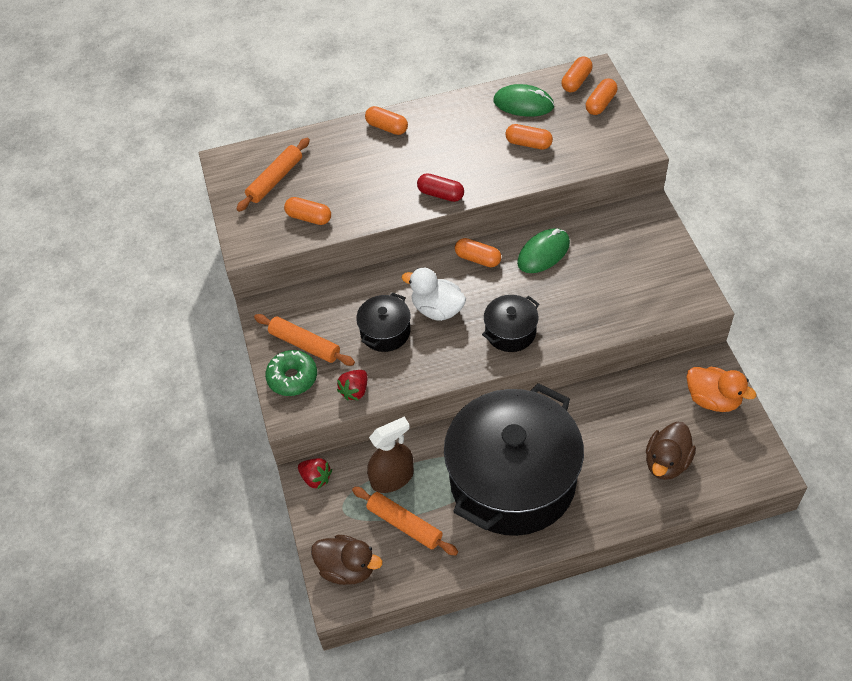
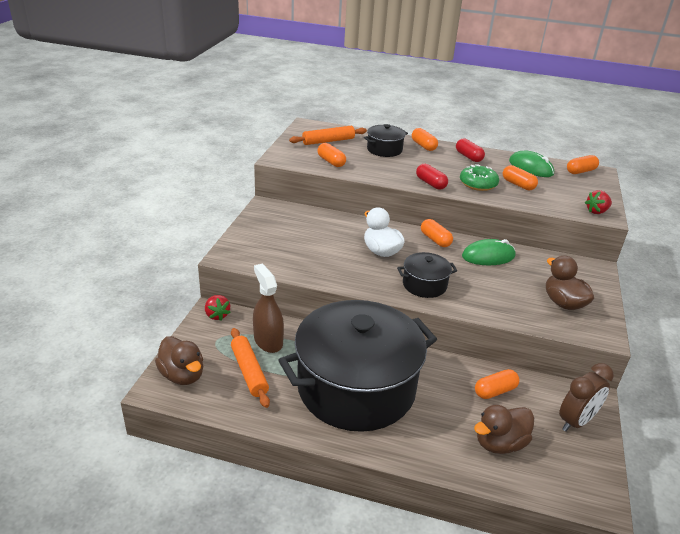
camera: 25 degrees right, 20 degrees down
orange rolling pin [254,314,355,366] -> none
green donut [265,350,317,396] -> green donut moved to [460,164,499,191]
red strawberry [337,370,367,401] -> red strawberry moved to [585,190,612,214]
black pot [356,292,411,352] -> black pot moved to [364,124,408,157]
brown spray bottle [367,417,414,493] -> brown spray bottle turned 120 degrees counterclockwise [253,264,284,353]
orange capsule [586,78,617,115] -> orange capsule moved to [475,369,519,399]
orange duck [687,367,756,412] -> brown clock [559,363,614,431]
none -> red capsule [456,138,485,162]
none -> brown duck [546,255,594,310]

